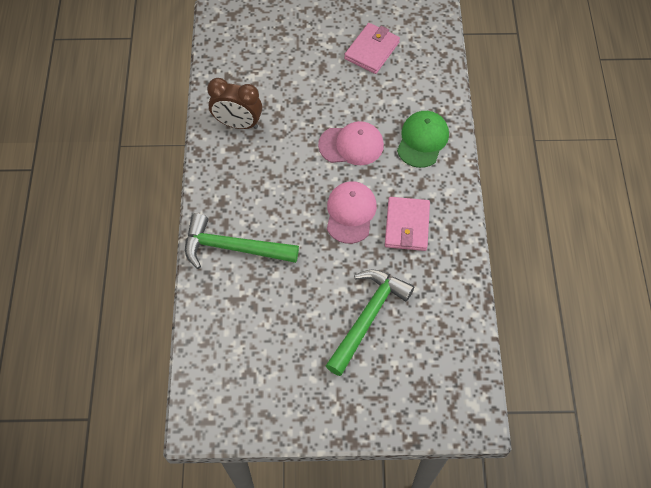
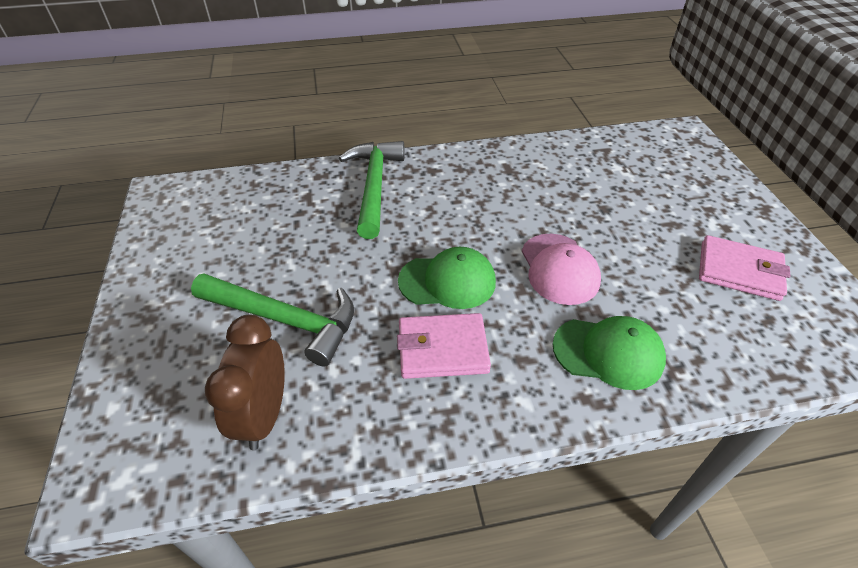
camera: 80 degrees right, 15 degrees down
brown clock [207,78,262,129] -> brown clock moved to [205,315,285,450]
pink cap [327,181,377,244] -> green cap [398,247,496,309]

